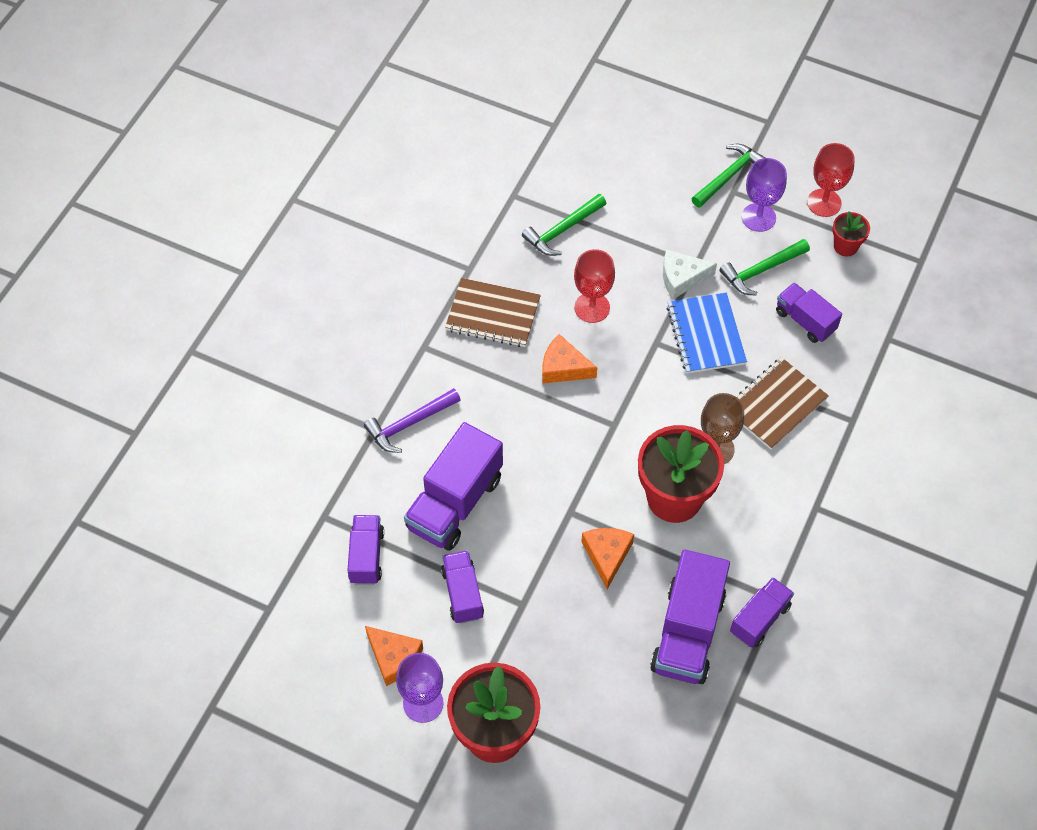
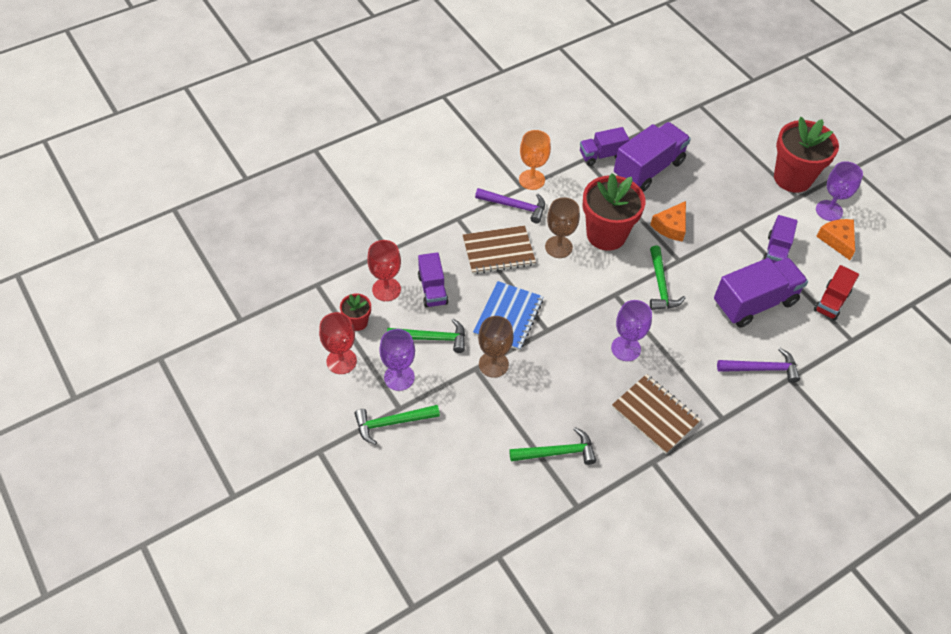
camera: 150 degrees left, 5 degrees down
purple truck [347,515,384,585] -> red truck [814,265,859,321]
orange cheese [542,334,597,383] -> purple goblet [611,300,652,361]
red goblet [574,249,615,323] -> red goblet moved to [367,240,401,301]
white cheese [663,249,717,299] -> brown goblet [478,316,514,378]
none -> purple hammer [475,188,545,224]
none -> orange goblet [519,130,551,190]
none -> green hammer [650,246,686,310]

